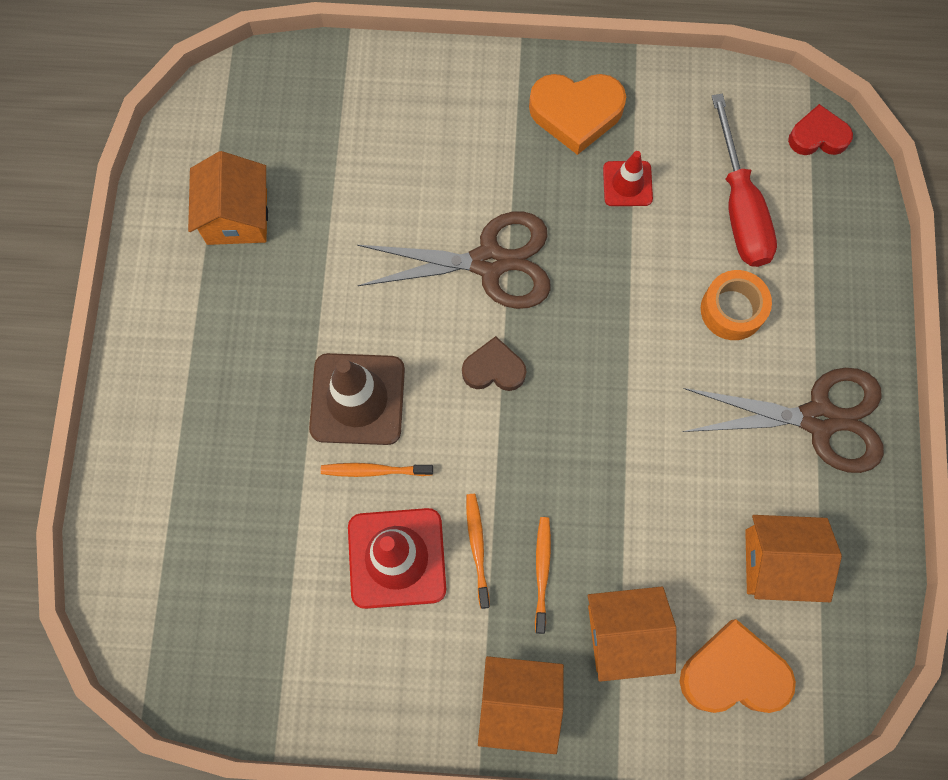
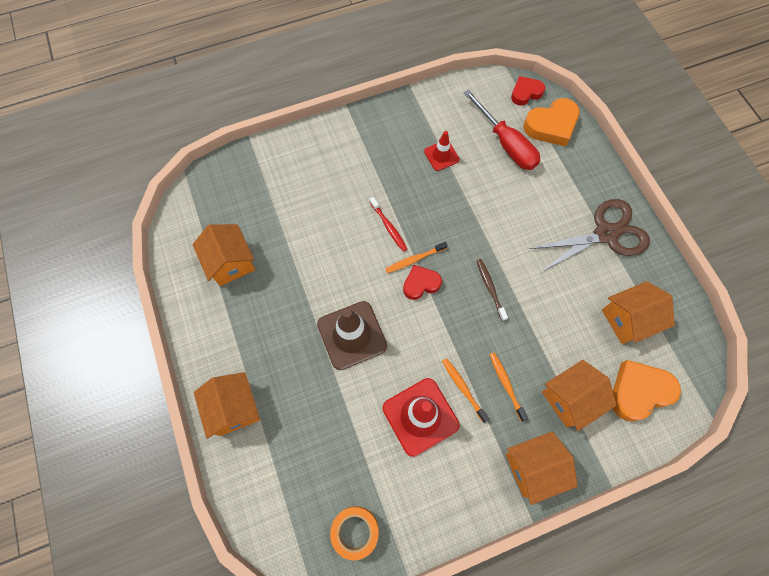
camera: 25 degrees left, 5 degrees down
orange toothbrush [321,463,433,477] -> orange toothbrush moved to [385,242,448,273]
brown scissors [357,211,551,309] -> red toothbrush [369,197,407,252]
brown heart [462,336,527,391] -> red heart [403,265,442,300]
orange heart [529,74,626,155] -> orange heart moved to [524,98,580,146]
orange tape [701,270,772,340] -> orange tape moved to [330,506,379,560]
none -> orange house [194,372,260,439]
none -> brown toothbrush [476,259,508,321]

